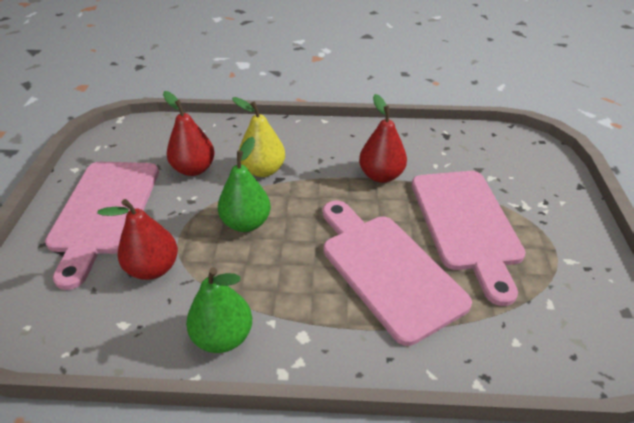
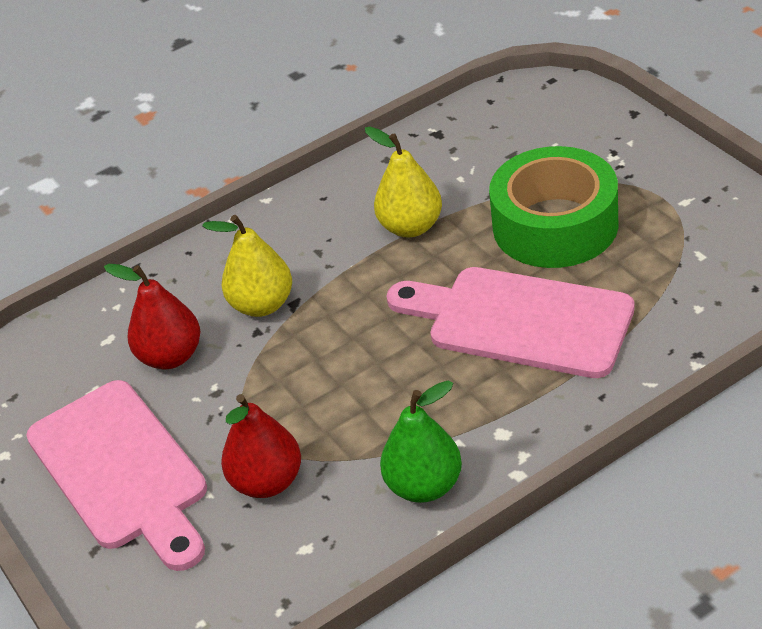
camera: 30 degrees left, 0 degrees up
green pear [218,137,271,232] -> none
red pear [359,94,407,183] -> yellow pear [365,127,442,237]
pink cutting board [412,171,526,306] -> green tape [489,146,618,268]

